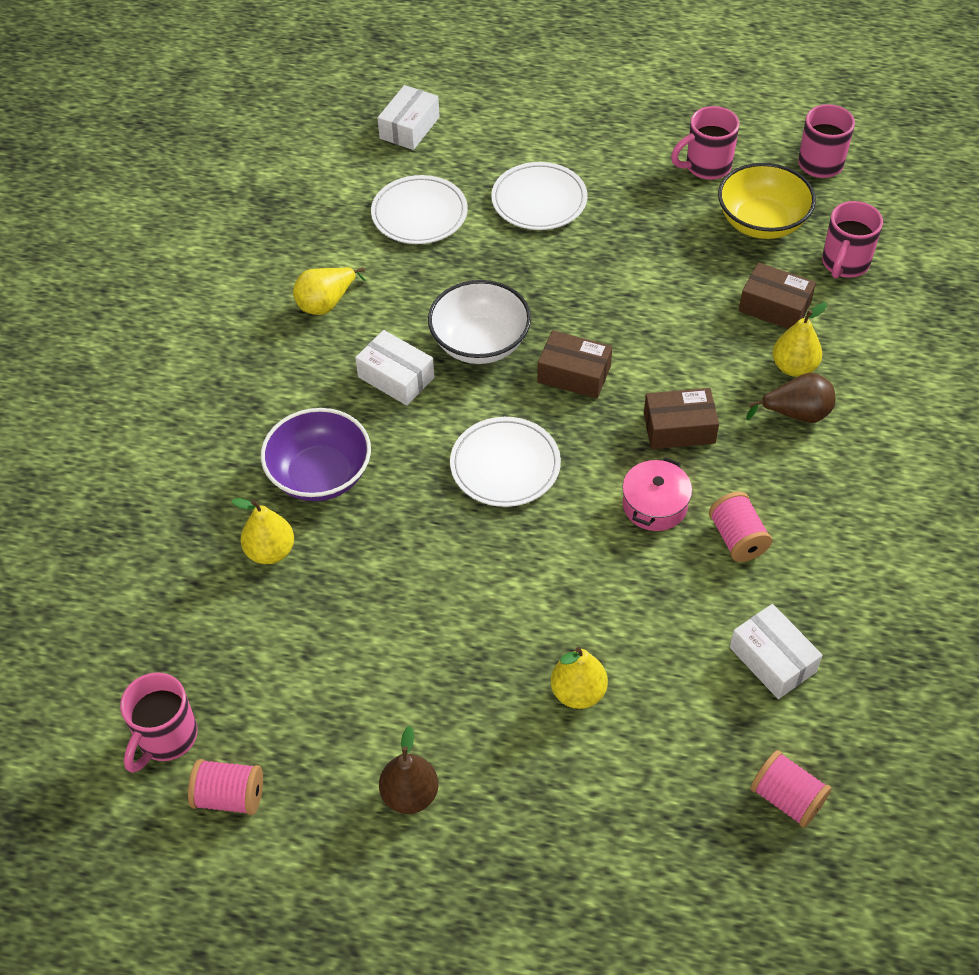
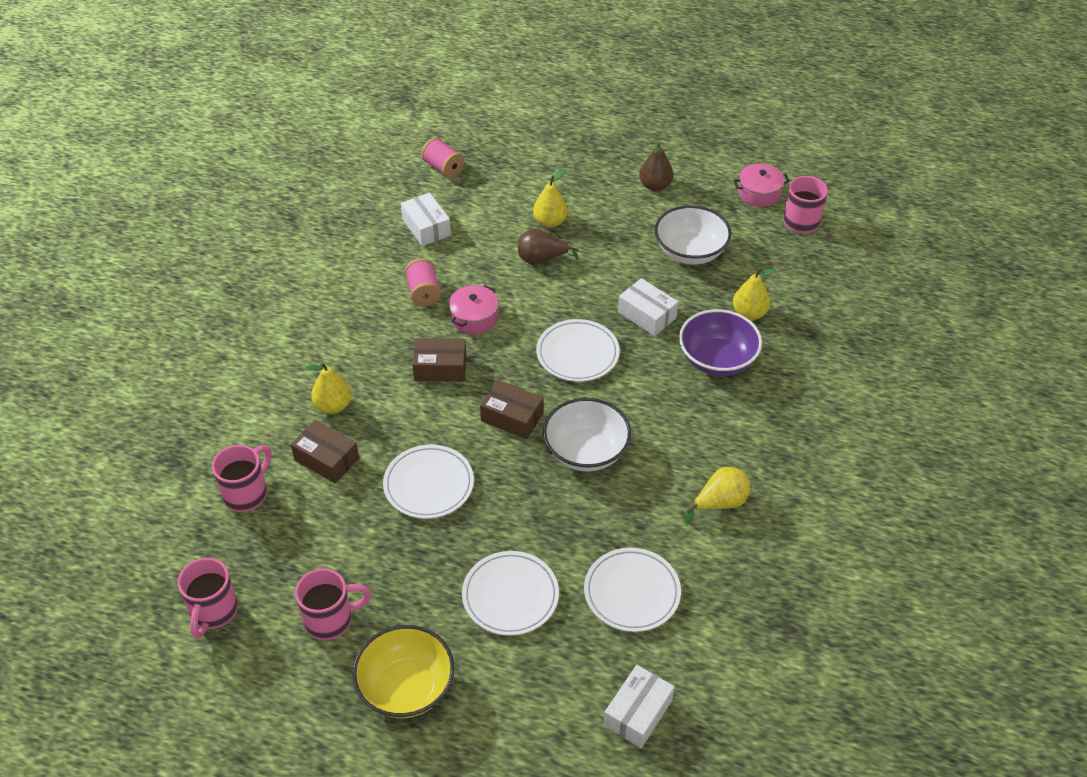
camera: 175 degrees left, 5 degrees down
pink spool [188,759,263,815] -> pink pot [733,164,790,207]
white box [355,330,434,406] -> white box moved to [618,278,678,336]
yellow bowl [718,163,816,239] -> yellow bowl moved to [352,625,454,718]
brown pear [746,373,835,423] -> brown pear moved to [518,229,579,265]
none -> white plate [383,445,474,519]
none -> white bowl [655,205,731,265]

